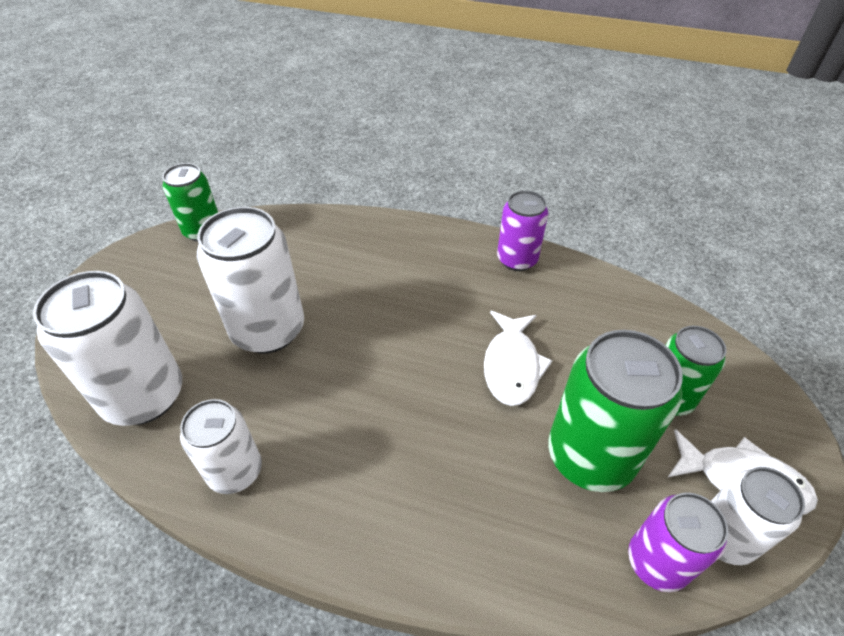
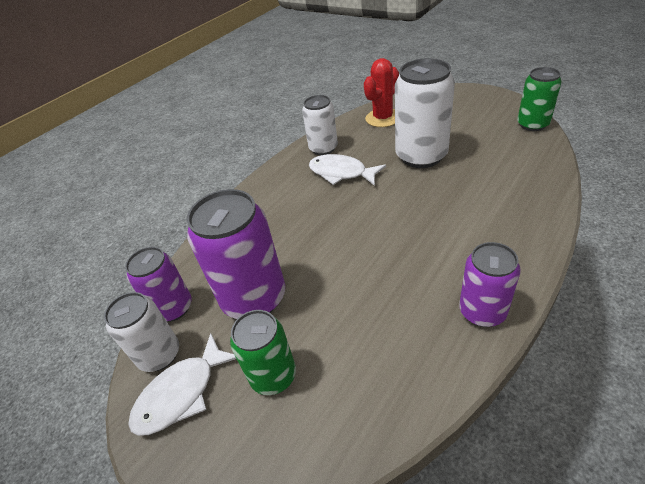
camera: 115 degrees right, 5 degrees down
white can [33,271,182,426] -> red cactus [364,58,399,127]
white fish [484,311,552,406] -> white fish moved to [309,154,386,186]
green can [548,330,683,492] -> purple can [187,189,285,319]

